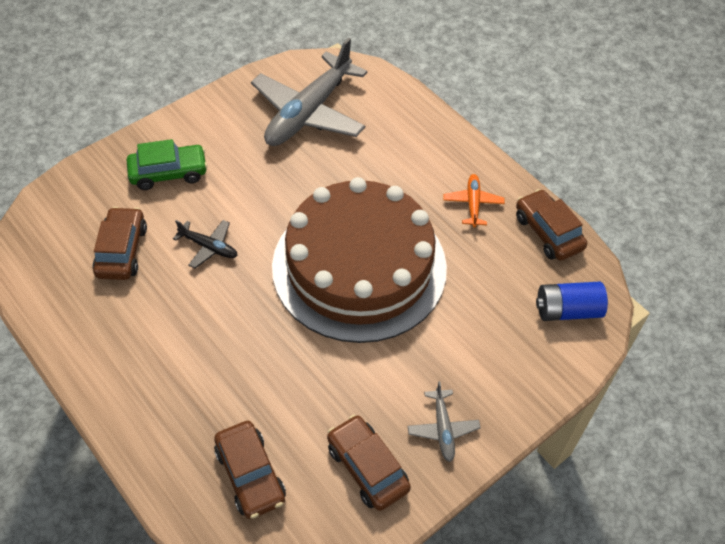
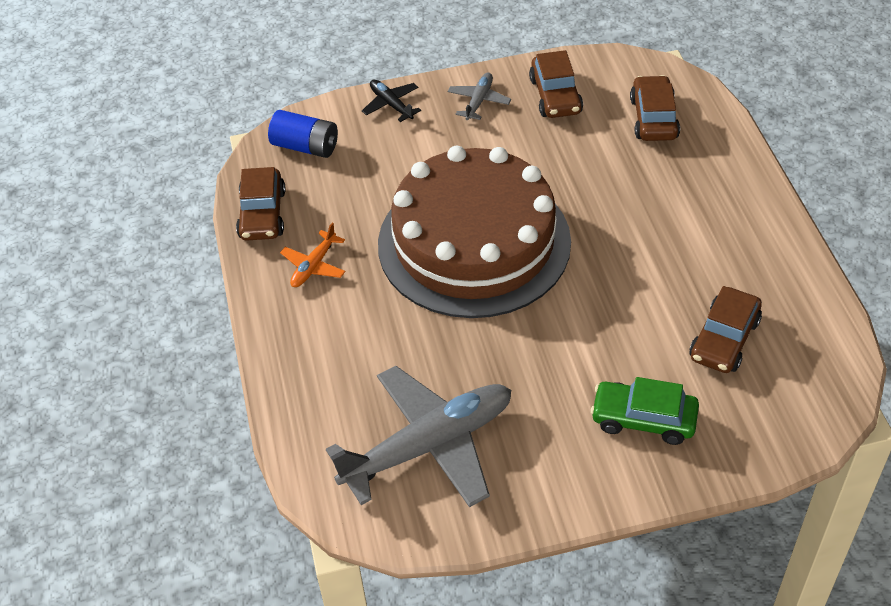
camera: 150 degrees left, 5 degrees down
black plane [173,220,238,269] -> black plane moved to [362,80,421,122]

